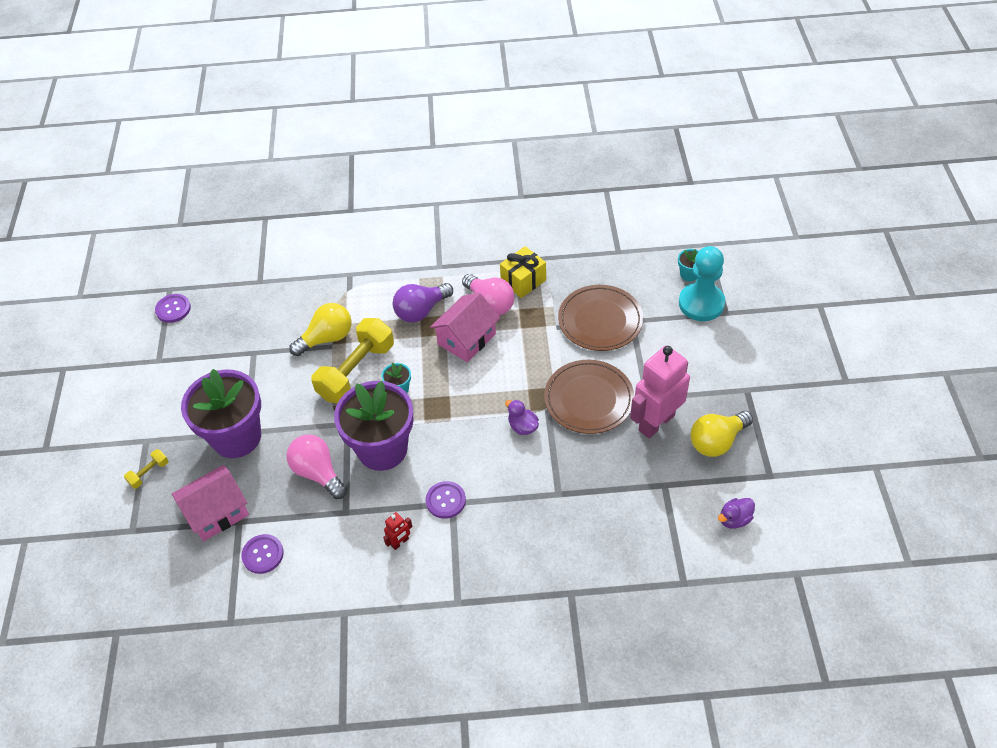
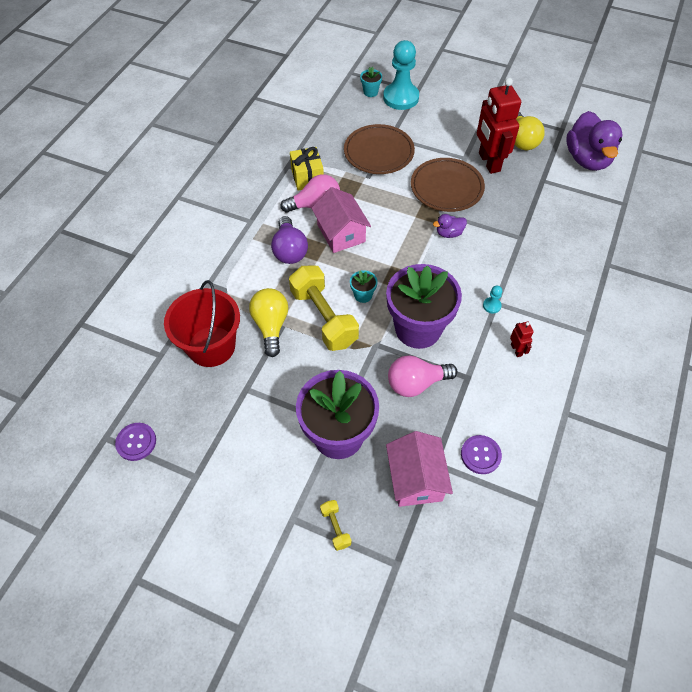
camera: 65 degrees left, 5 degrees up
purple button [426,481,466,519] -> turquoise pawn [483,286,502,314]
pink robot [630,345,690,438] -> red robot [477,78,521,174]
purple duck [718,498,755,529] -> purple duck [566,111,623,171], size x2.23
none -> red bucket [164,280,240,367]

